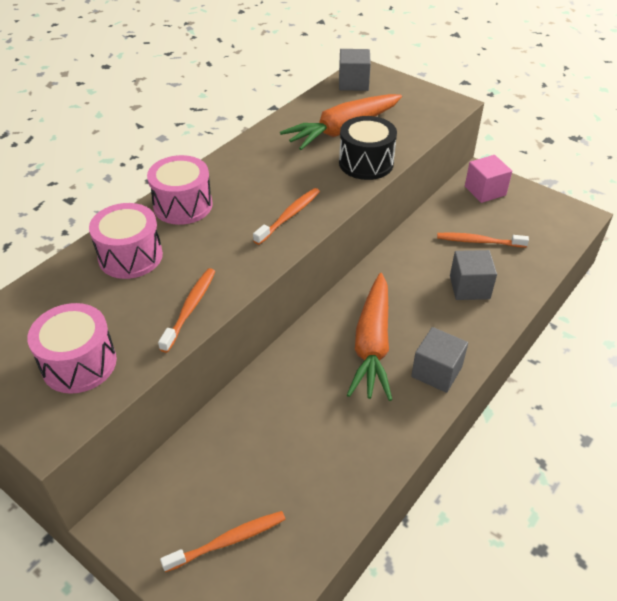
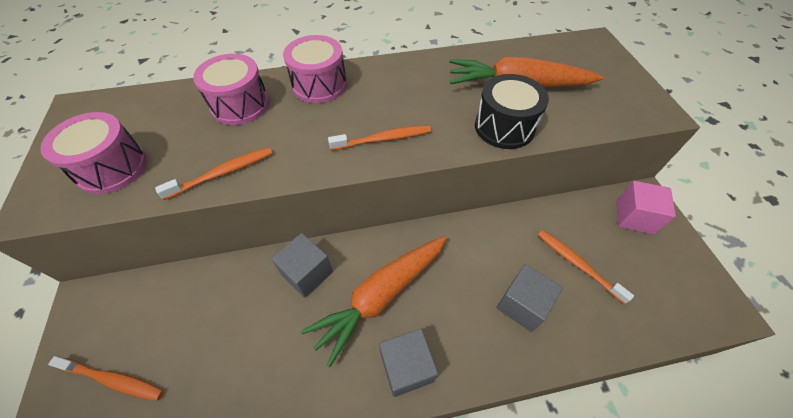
camera: 40 degrees right, 10 degrees up
grey cube [339,49,371,91] -> grey cube moved to [271,233,333,298]

